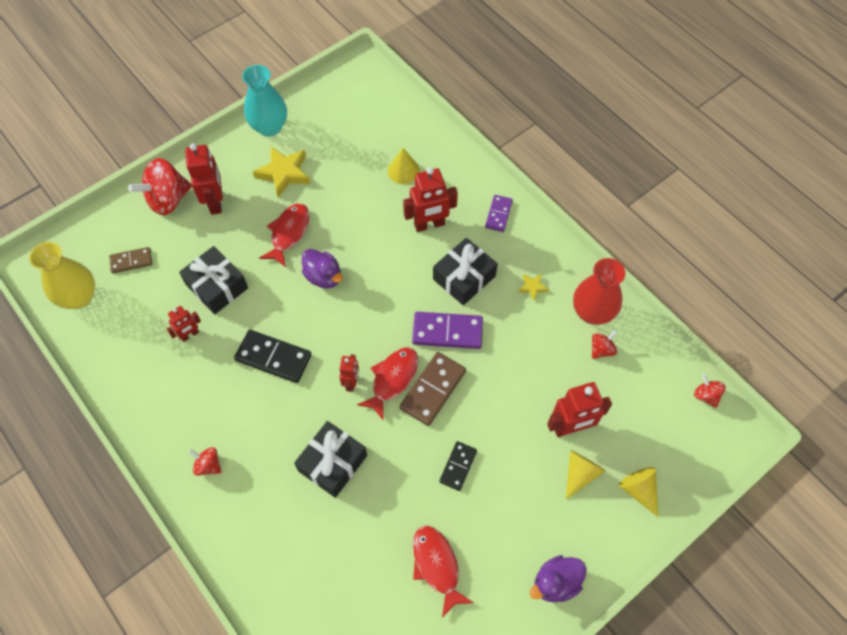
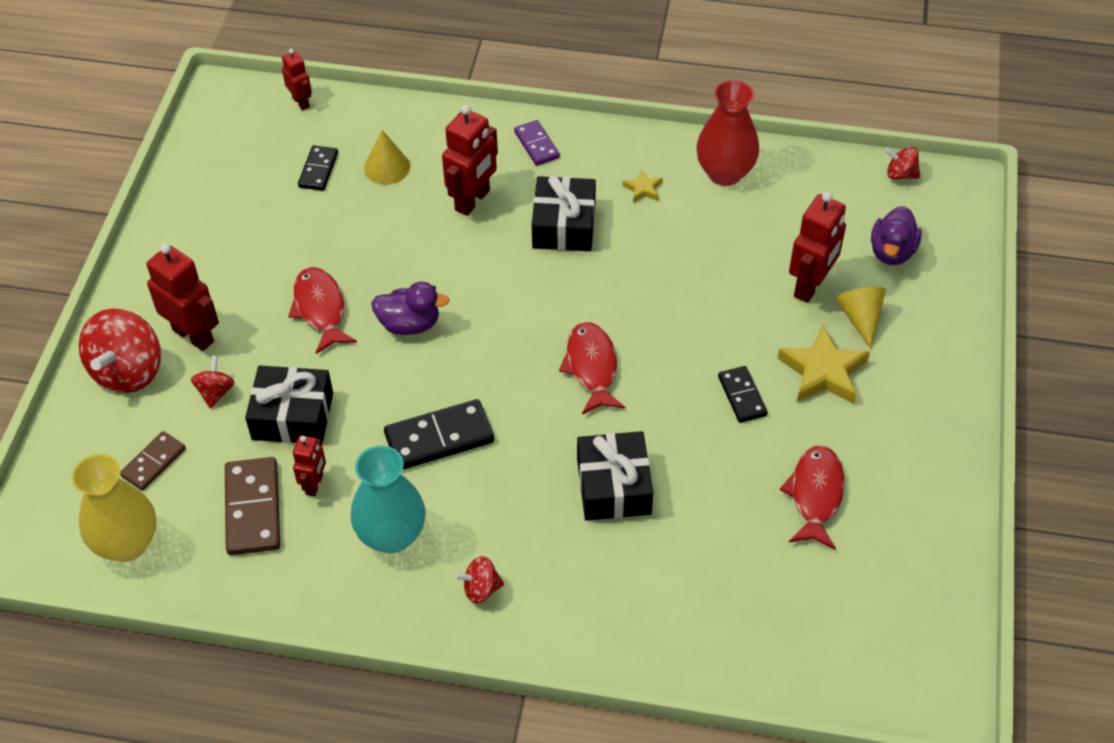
camera: 40 degrees left, 10 degrees down
turquoise vase [242,65,287,137] -> turquoise vase moved to [351,445,425,553]
yellow star [253,147,310,198] -> yellow star moved to [778,325,870,404]
red robot [339,354,359,392] -> red robot moved to [282,49,312,110]
brown domino [400,352,466,426] -> brown domino moved to [225,457,280,555]
purple domino [412,312,483,349] -> none
red fish [413,525,474,618] -> red fish turned 75 degrees clockwise [780,446,845,550]
purple duck [529,555,587,602] -> purple duck moved to [871,206,922,265]
red spinning top [592,330,618,359] -> red spinning top moved to [191,356,235,409]
yellow cone [619,467,658,517] -> none
none -> black domino [298,145,338,191]

